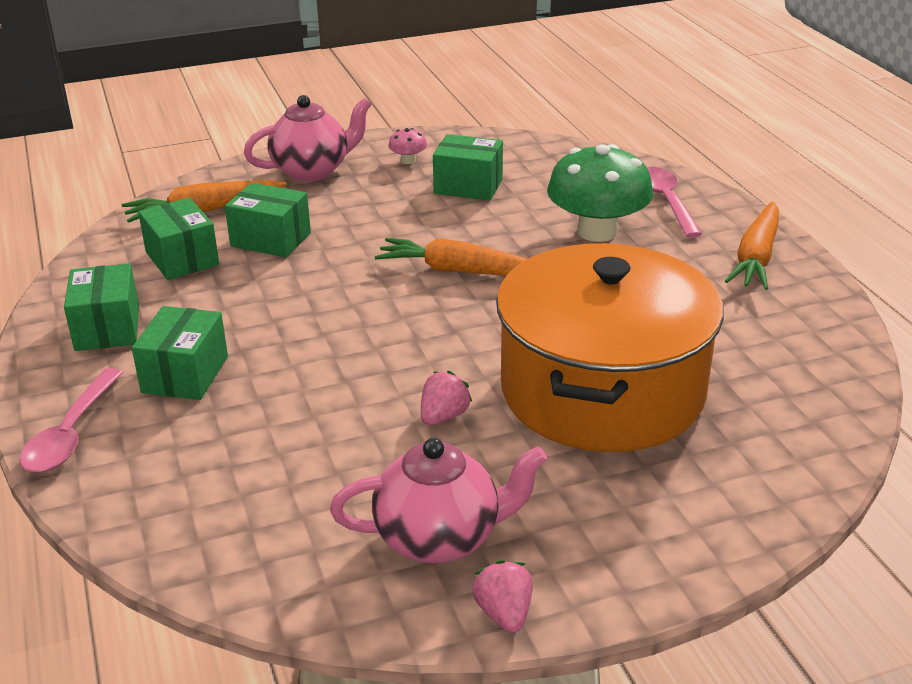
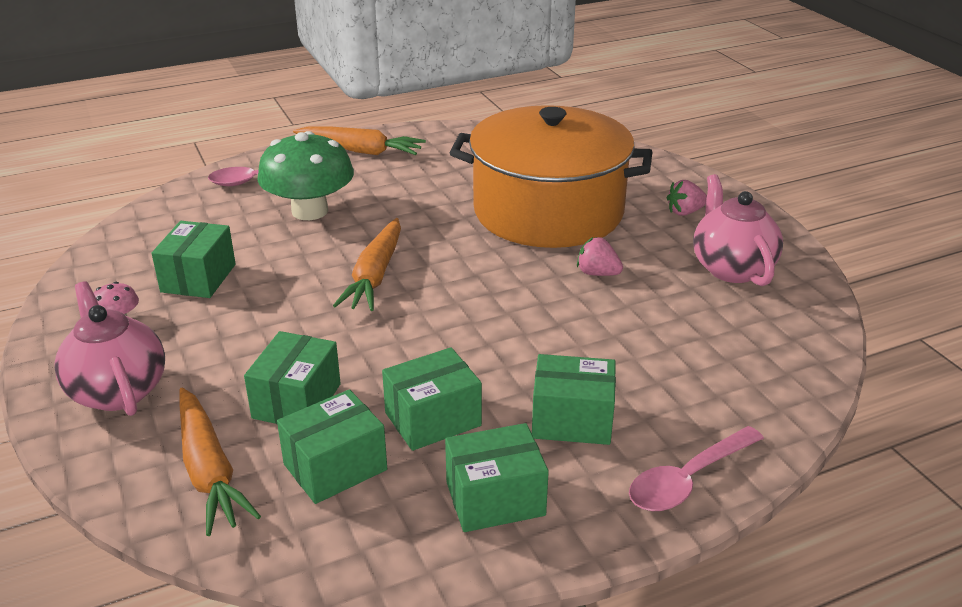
camera: 95 degrees left, 0 degrees up
pink spoon [20,368,123,472] -> pink spoon turned 135 degrees clockwise [629,426,764,511]
pink strawberry [472,560,533,633] -> pink strawberry moved to [667,180,707,216]
none -> green box [382,347,482,451]

